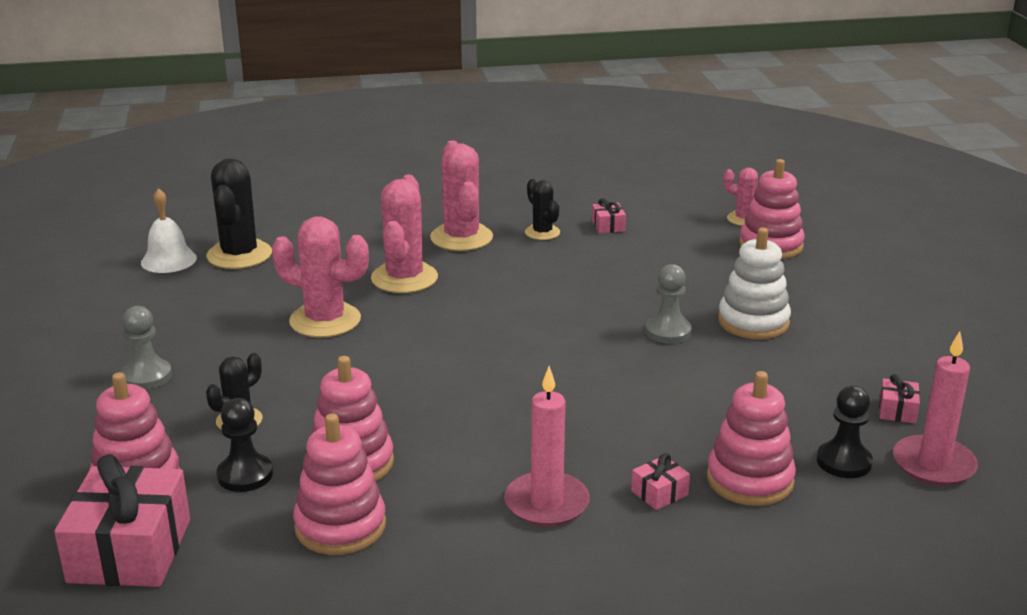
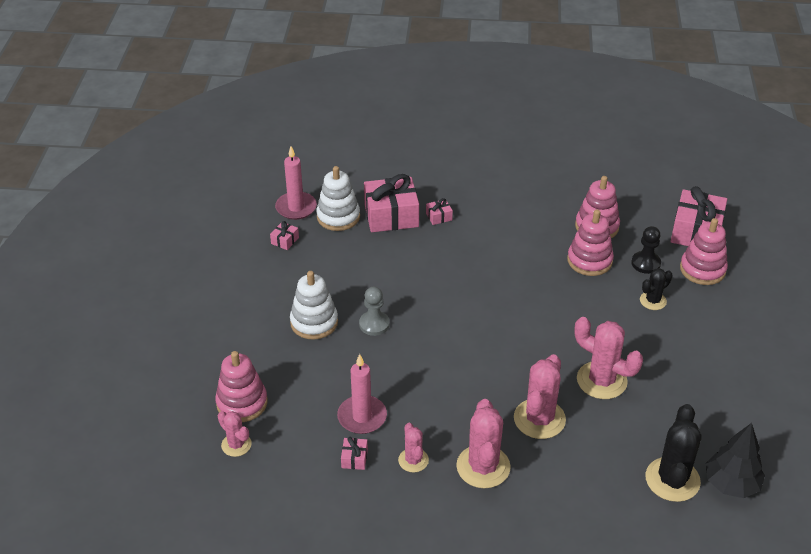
camera: 165 degrees left, 15 degrees up
grey pawn [121,306,172,389] -> none
white bell [141,188,197,273] -> black tree [706,423,765,498]
pink candle [504,366,590,527] -> pink candle moved to [337,354,387,434]
black cactus [525,179,560,240] -> pink cactus [398,423,429,473]
pink stacking toy [707,371,796,506] -> pink gift [364,174,419,232]
black pawn [817,386,873,478] -> white stacking toy [316,166,360,231]

